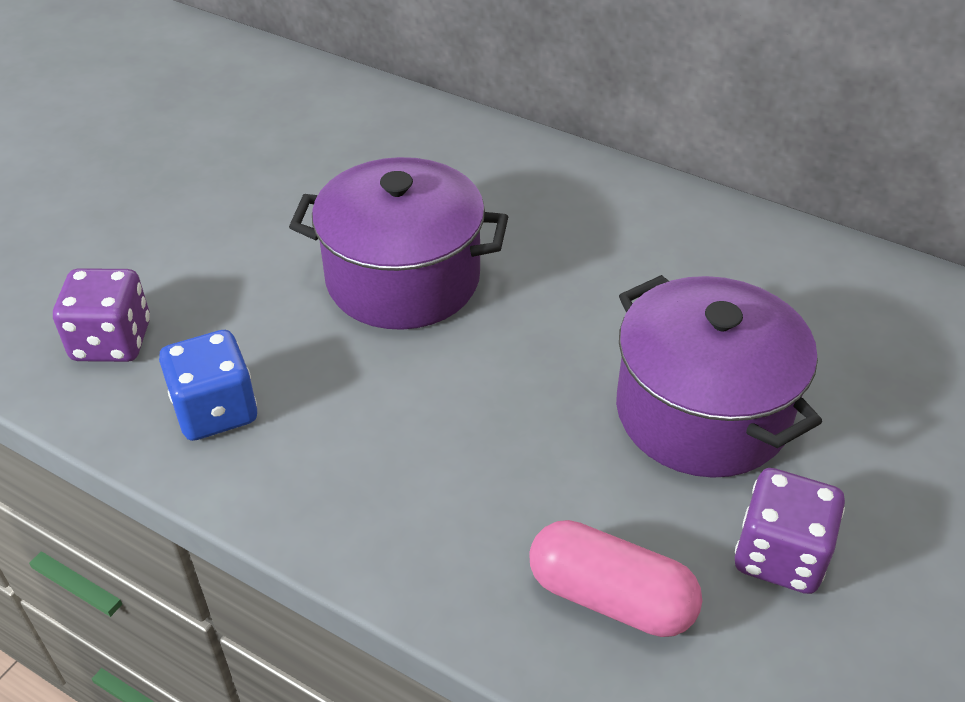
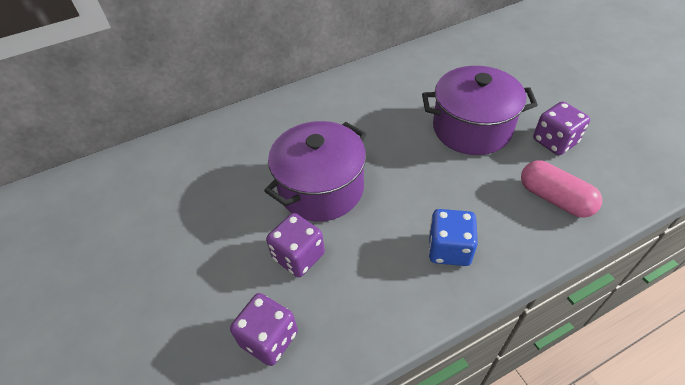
camera: 55 degrees left, 5 degrees up
blue dice [159,330,257,441] -> blue dice moved to [428,209,478,266]
pink capsule [529,520,702,637] -> pink capsule turned 75 degrees clockwise [521,160,602,218]
none -> purple dice [266,213,325,277]

